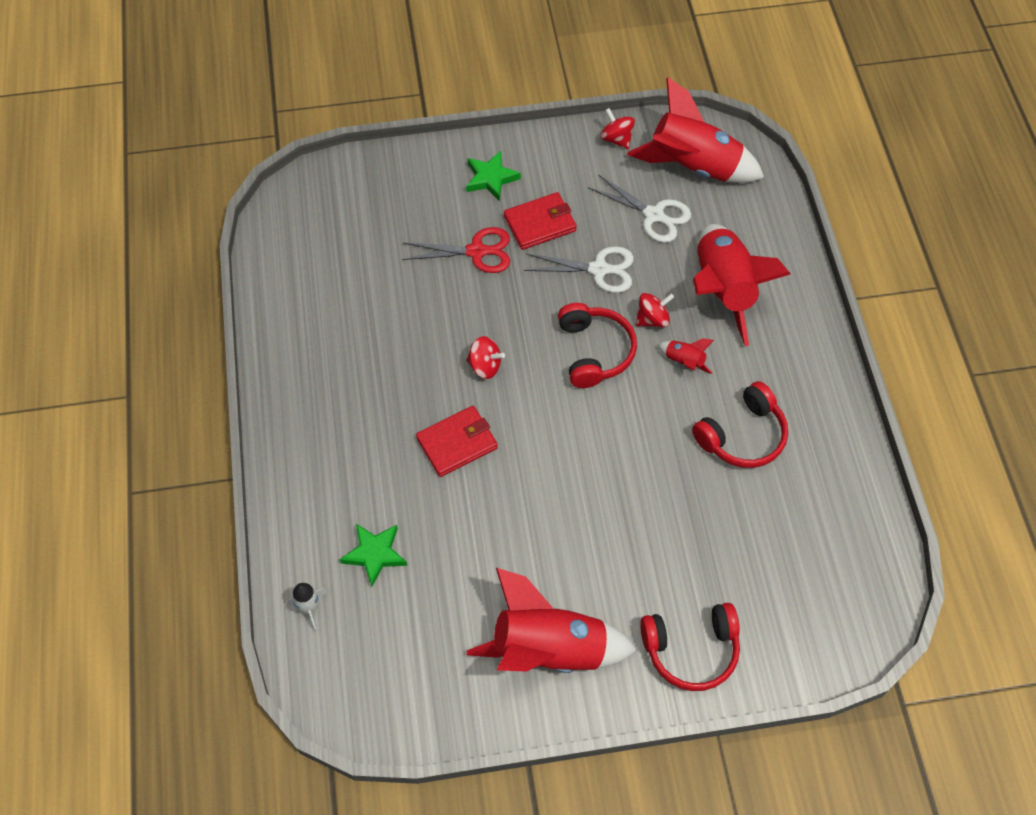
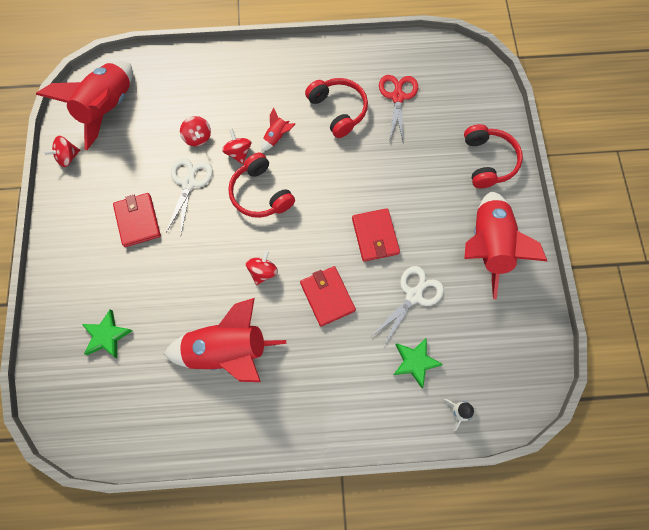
camera: 85 degrees left, 10 degrees up
red scissors [403,227,510,273] -> red scissors moved to [379,75,418,144]
green star [466,151,521,201] -> green star moved to [82,309,132,358]
red headphones [558,303,637,388] -> red headphones turned 120 degrees counterclockwise [228,152,295,218]
white scissors [588,174,691,243] -> white scissors moved to [372,266,444,346]
red rocket [693,224,791,346] -> red rocket moved to [164,298,286,382]
none -> red spinning top [180,116,211,146]
none -> red wallet [352,208,400,262]

